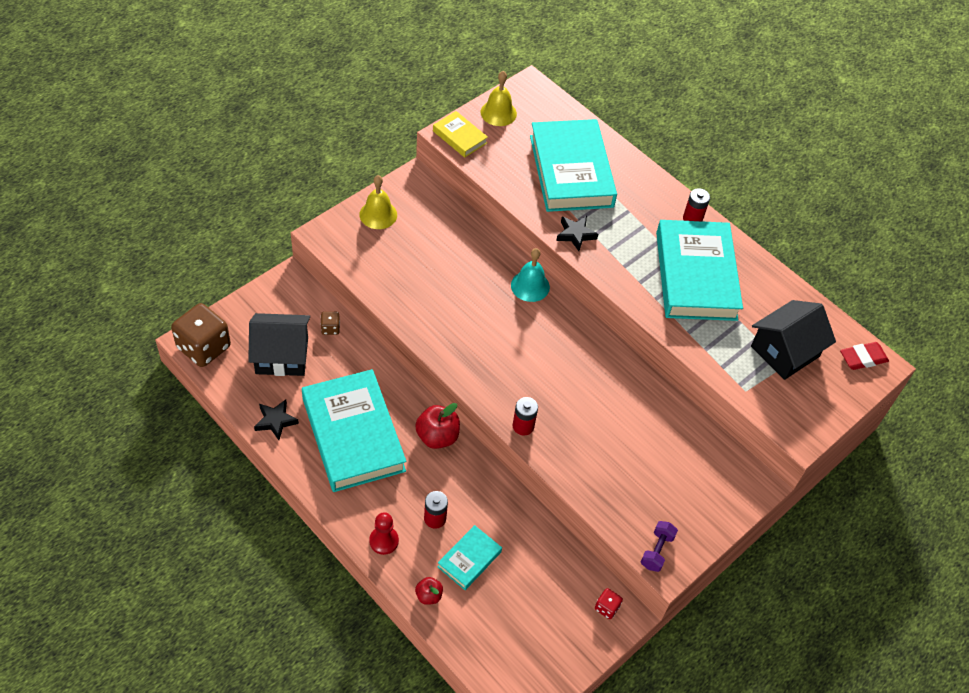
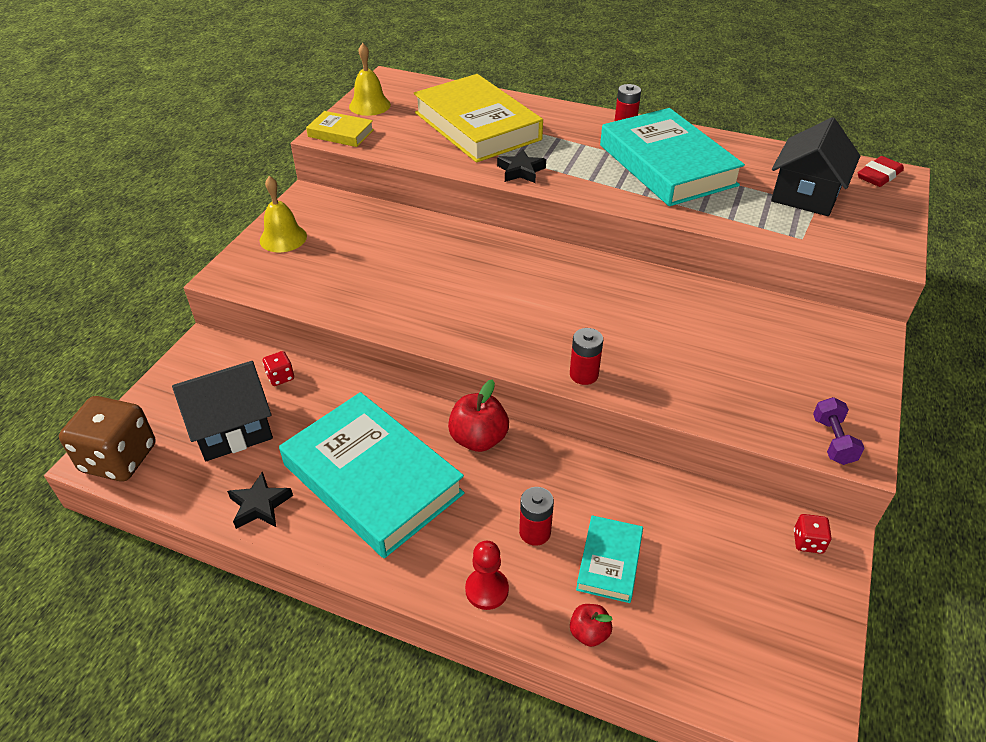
camera: 20 degrees left, 10 degrees down
brown dice [320,312,340,335] -> red dice [263,351,294,386]
turquoise bell [511,248,550,302] -> none
turquoise book [530,119,617,212] -> yellow book [414,74,543,163]

